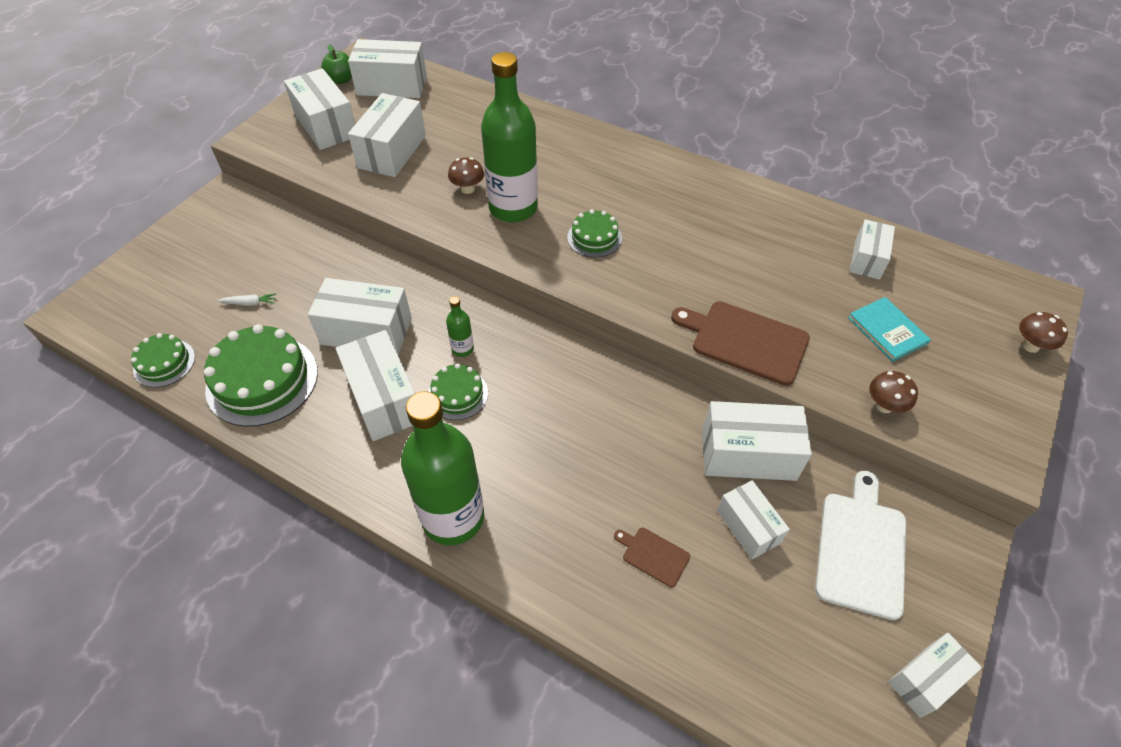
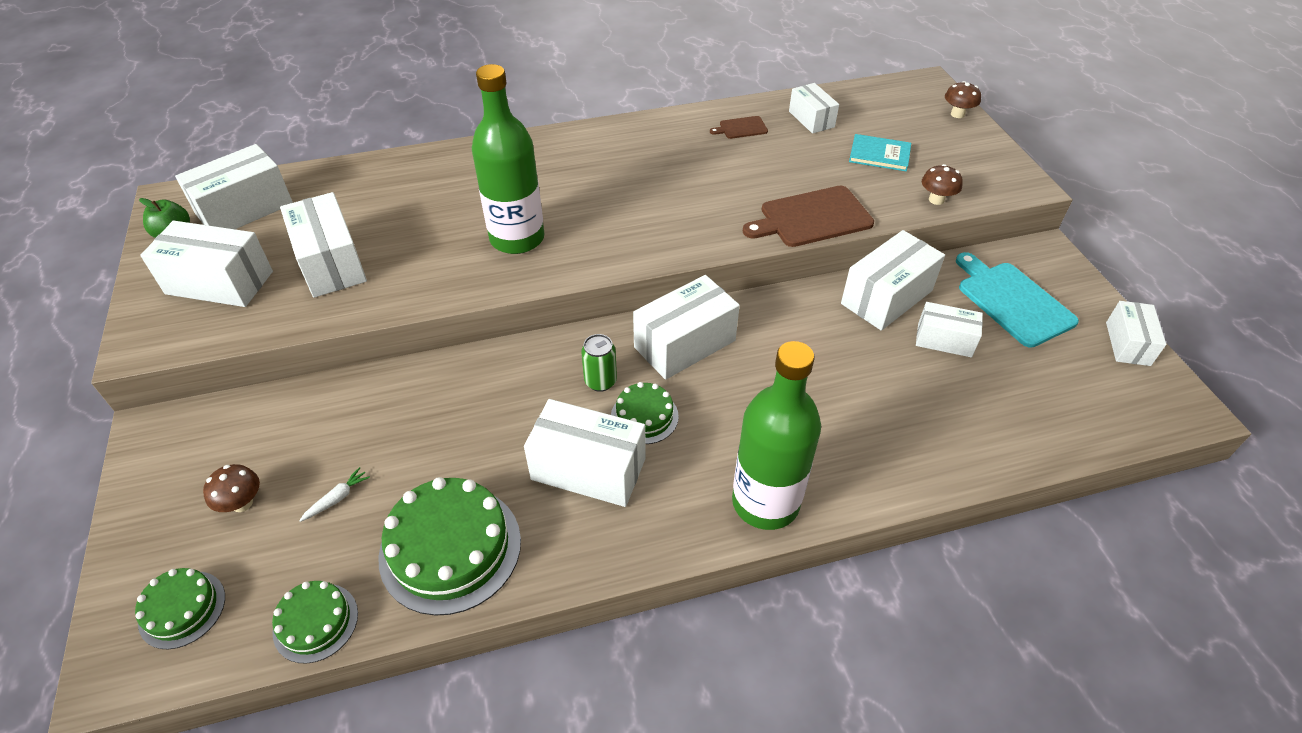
camera: 45 degrees left, 5 degrees down
white box [308,278,412,354] -> white box moved to [633,275,740,380]
green bottle [446,296,474,357] -> green can [581,334,617,392]
brown mushroom [448,157,484,194] -> brown mushroom moved to [203,464,260,512]
green cake [567,209,622,258] -> green cake moved to [135,568,225,649]
brown cutting board [614,528,690,587] -> brown cutting board moved to [710,116,768,139]
white cutting board [815,470,906,620] -> turquoise cutting board [956,252,1079,348]

